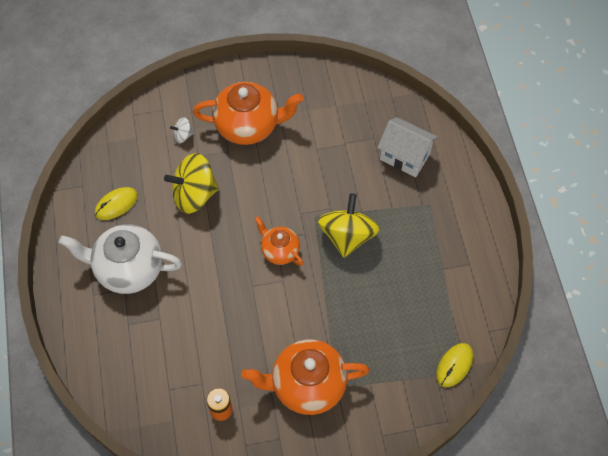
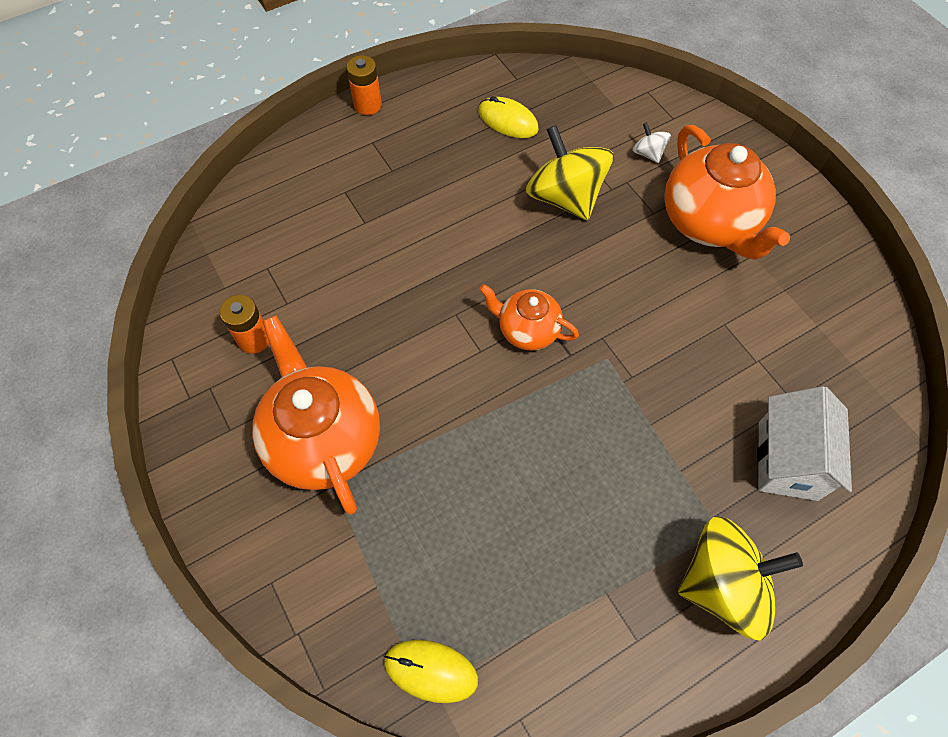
camera: 70 degrees right, 0 degrees up
white teapot [59,224,182,294] -> none
orange teapot [255,216,303,266] -> orange teapot turned 90 degrees counterclockwise [479,284,579,351]
yellow spinning top [318,193,380,258] -> yellow spinning top moved to [678,516,803,641]
none -> orange battery [346,55,382,115]

